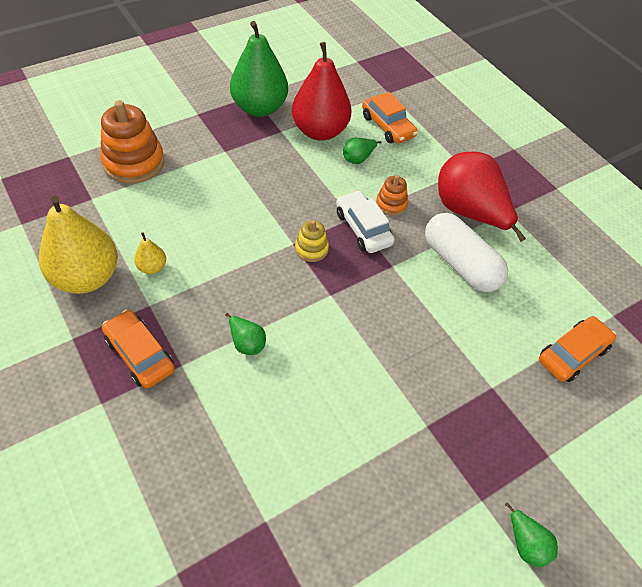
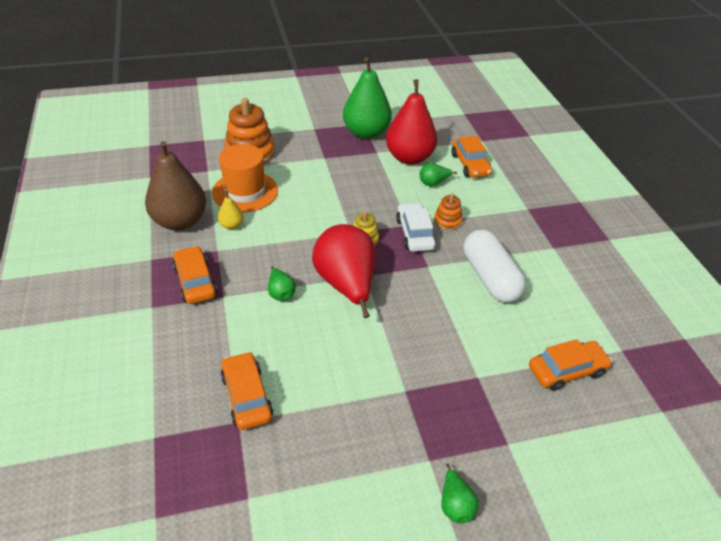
camera: 20 degrees right, 10 degrees down
yellow pear [39,196,118,294] -> brown pear [145,141,206,231]
red pear [438,152,526,242] -> red pear moved to [312,224,376,318]
none -> orange hat [212,144,278,212]
none -> orange car [220,352,273,430]

